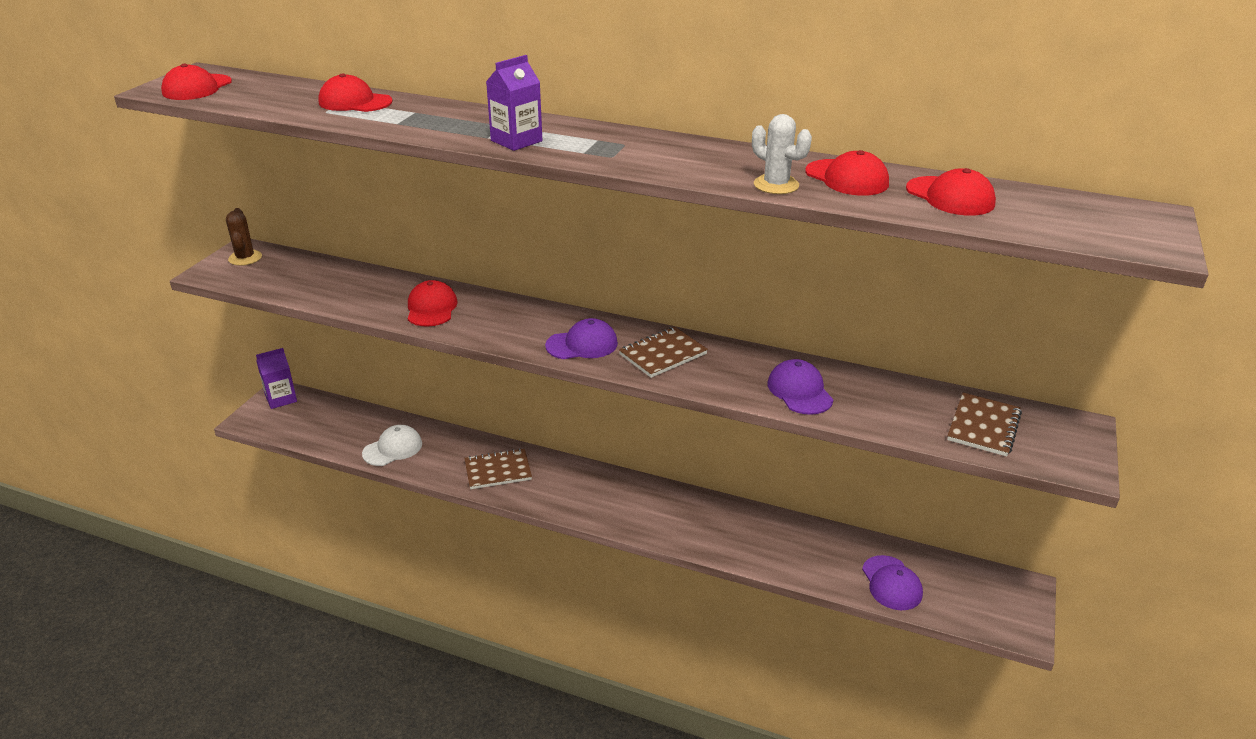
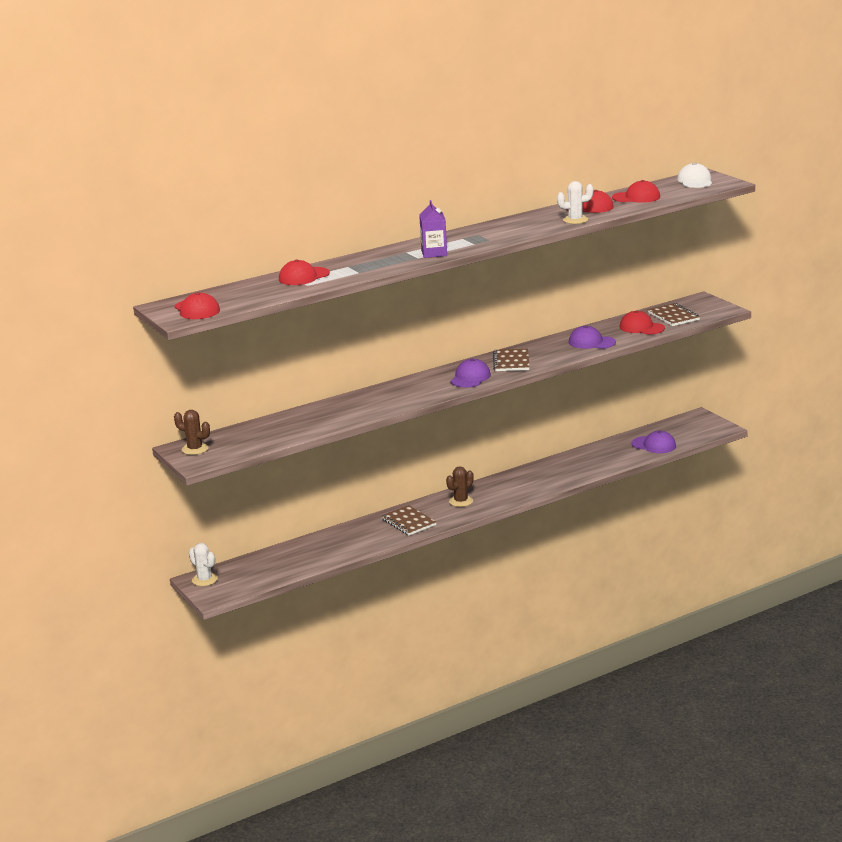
camera: 50 degrees left, 10 degrees down
purple carton [256,348,297,409] -> white cactus [189,543,218,586]
white cap [362,425,422,466] -> white cap moved to [677,162,712,188]
red cap [408,280,458,327] -> red cap moved to [619,310,665,335]
brown notebook [464,448,532,489] -> brown notebook turned 60 degrees counterclockwise [382,505,436,535]
none -> brown cactus [446,466,474,507]

